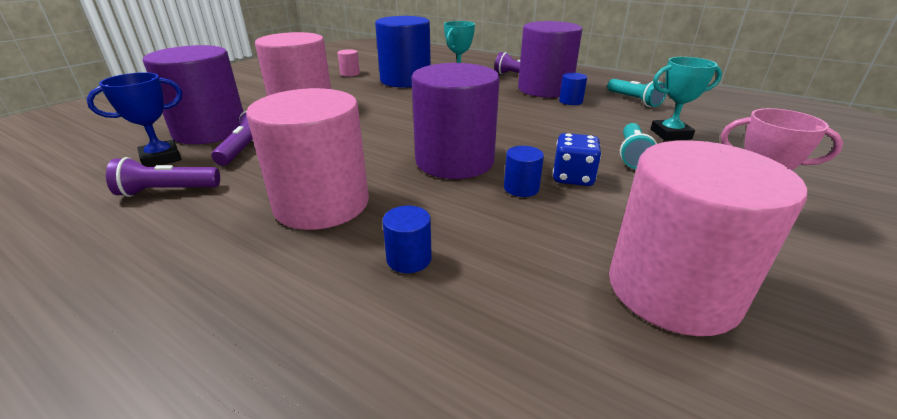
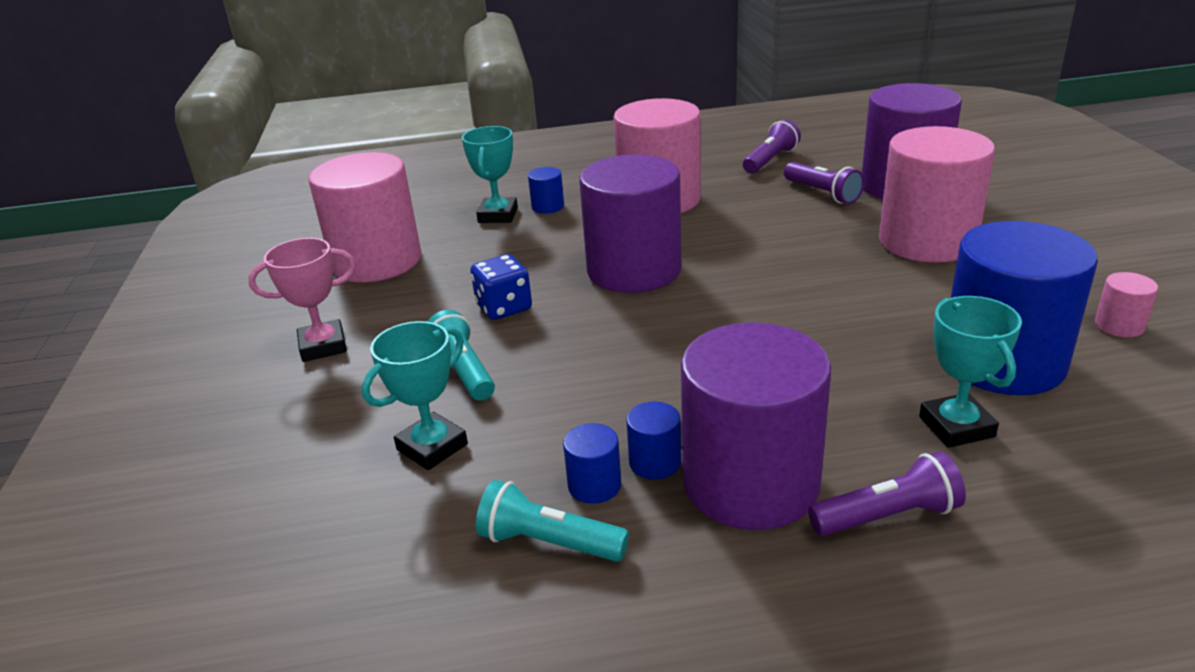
camera: 140 degrees right, 0 degrees up
blue trophy [86,72,182,167] -> none
blue cylinder [504,146,544,197] -> blue cylinder moved to [563,423,621,504]
none -> turquoise trophy [462,126,518,223]

